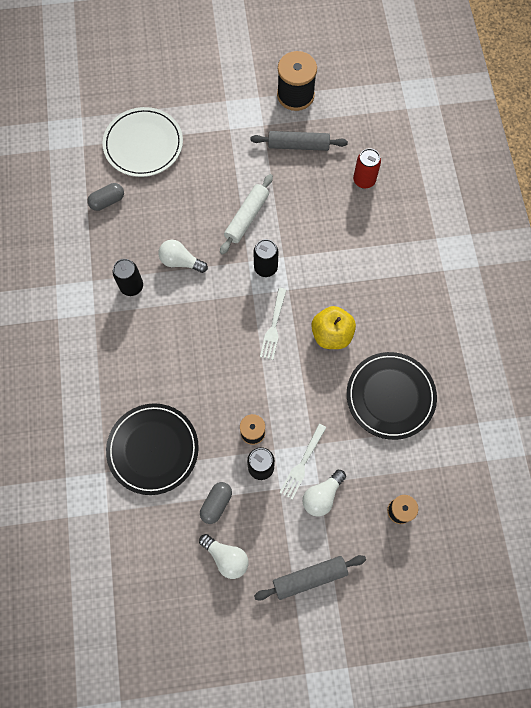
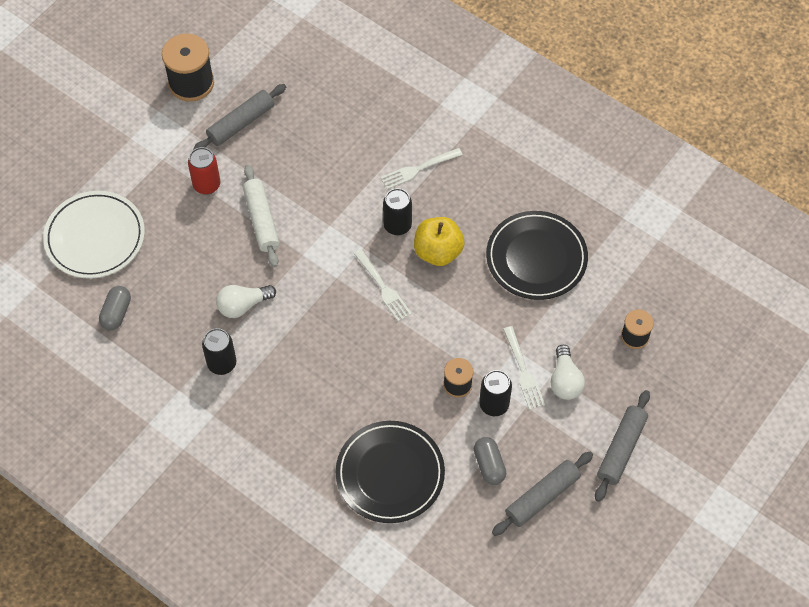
camera: 45 degrees left, 10 degrees down
white light bulb [199,534,248,579] -> grey rolling pin [492,451,593,536]
black can [253,239,278,277] -> black can moved to [383,188,412,235]
red can [353,148,381,189] -> red can moved to [188,147,220,195]
none -> white fork [380,148,463,189]

